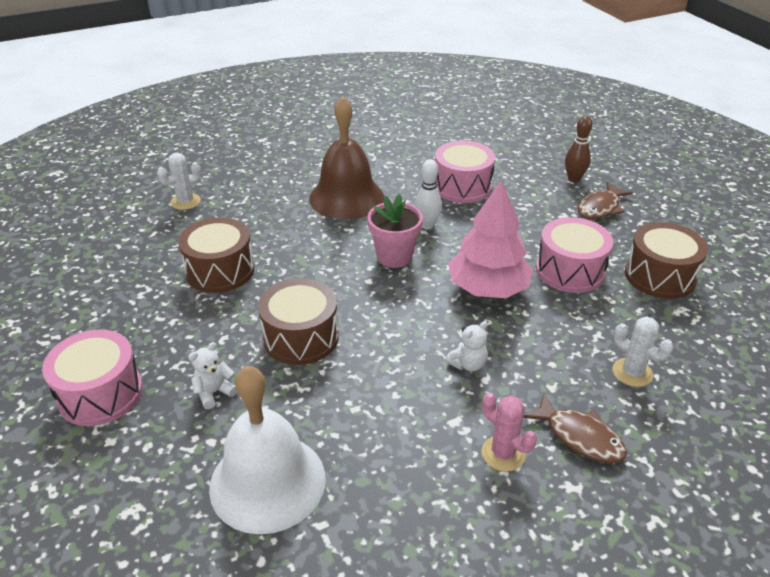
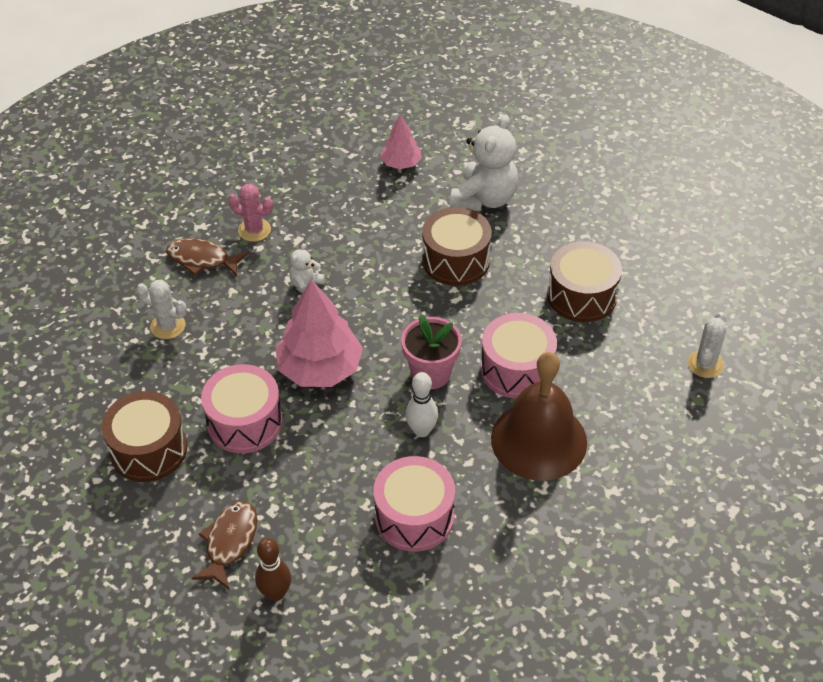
camera: 155 degrees right, 10 degrees up
pink drum [42,329,143,426] -> pink drum moved to [481,313,557,399]
white teddy bear [188,342,237,409] -> white teddy bear [450,114,518,212], size x2.07
white bell [209,366,326,534] -> pink tree [380,115,422,169]

